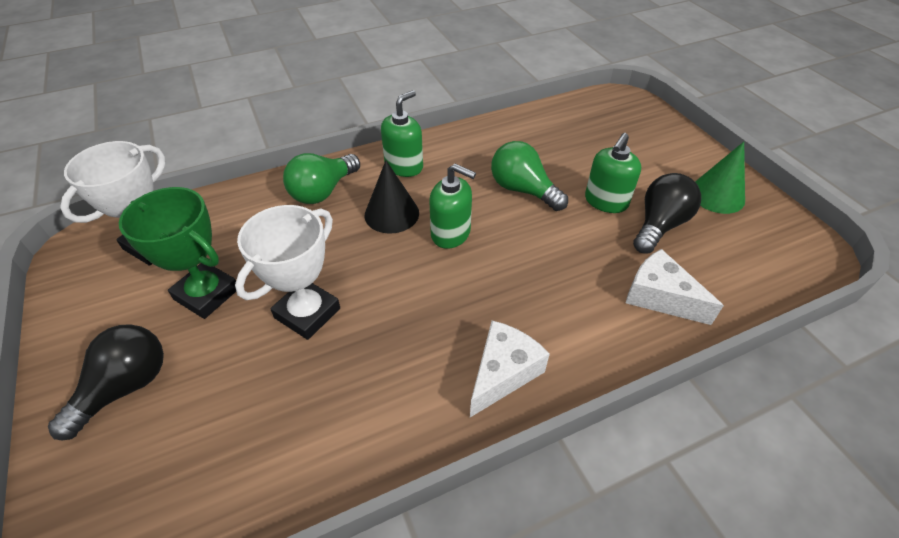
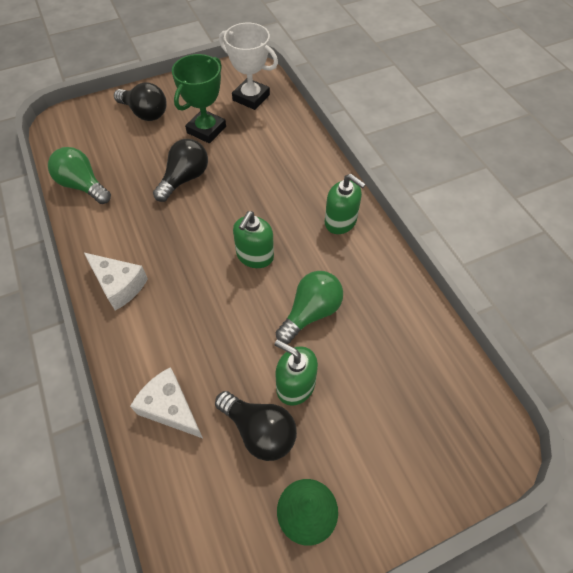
camera: 90 degrees right, 10 degrees up
white trophy [235,205,340,340] -> black light bulb [153,139,208,202]
green light bulb [283,153,360,204] -> green light bulb moved to [48,147,111,204]
black cone [365,160,419,234] -> none
white cheese [626,249,724,325] -> white cheese turned 90 degrees counterclockwise [130,367,203,438]

